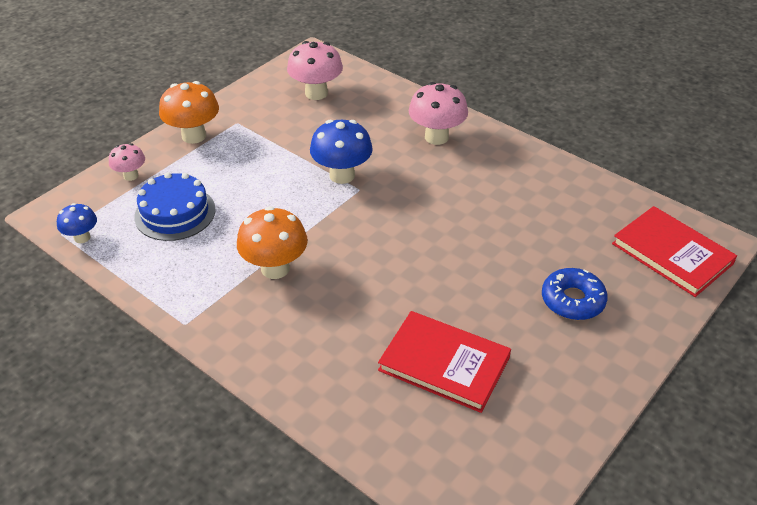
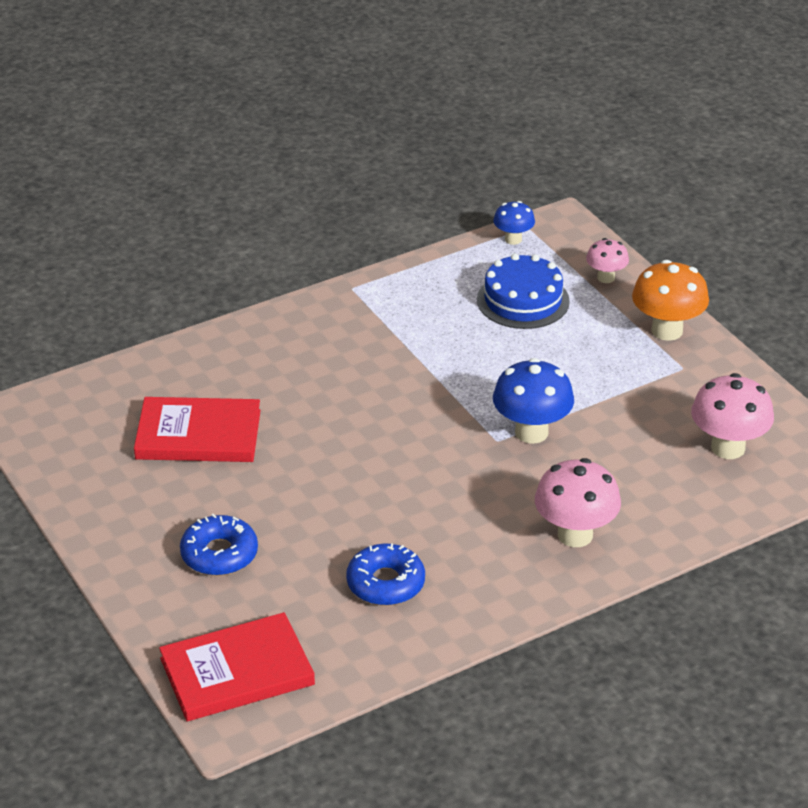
camera: 110 degrees right, 5 degrees down
orange mushroom [237,206,308,279] -> none
red book [378,311,511,413] -> red book turned 45 degrees clockwise [134,397,261,462]
none -> blue donut [346,544,425,606]

